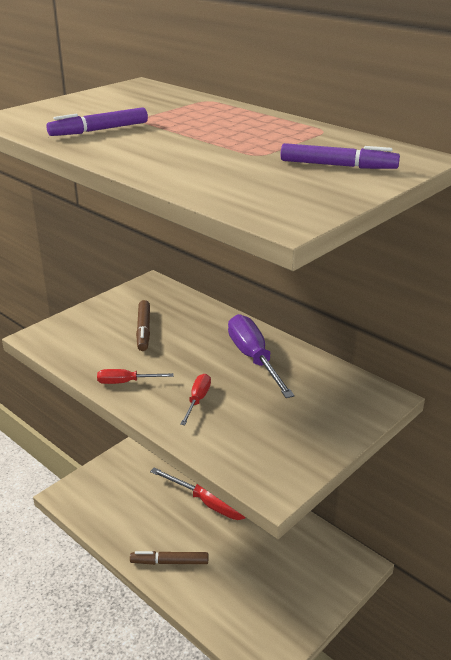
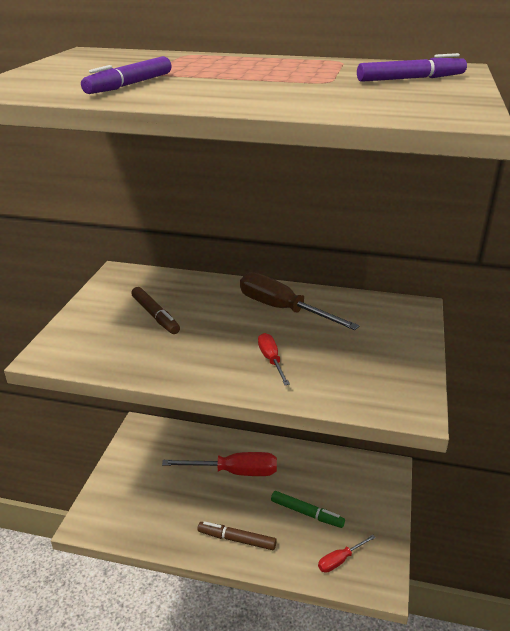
camera: 30 degrees left, 0 degrees up
red screwdriver [97,369,174,384] -> red screwdriver moved to [318,535,376,573]
brown marker [130,551,208,565] -> brown marker turned 45 degrees clockwise [197,521,277,550]
purple screwdriver [228,314,295,398] -> brown screwdriver [240,272,360,330]
none -> green marker [271,491,345,528]

